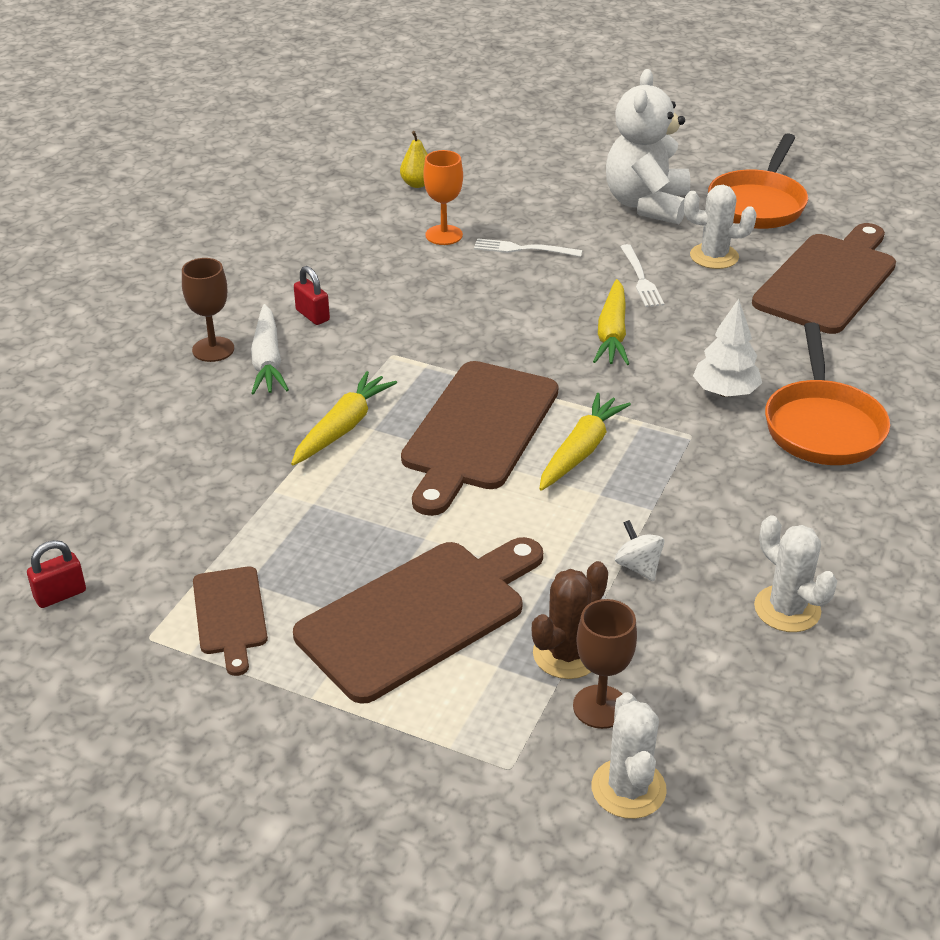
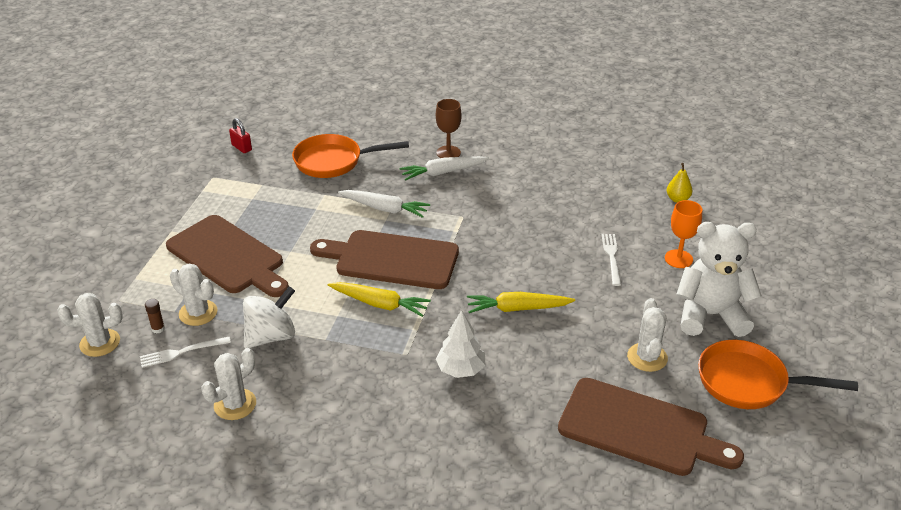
camera: 80 degrees right, 0 degrees up
brown cutting board [193,566,268,676] -> none
yellow carrot [291,371,397,465] -> white carrot [338,190,430,218]
red padlock [294,266,330,325] -> none
orange goblet [423,150,463,245] -> orange goblet moved to [665,200,702,268]
brown cactus [532,561,608,679] -> white cactus [170,264,218,326]
brown goblet [573,599,637,729] -> brown glue stick [145,299,165,334]
white spinning top [615,520,664,581] -> white spinning top [243,286,295,348], size x1.89
white fork [620,244,664,307] -> white fork moved to [140,337,231,368]
orange pan [765,322,890,465] -> orange pan moved to [292,134,409,178]

